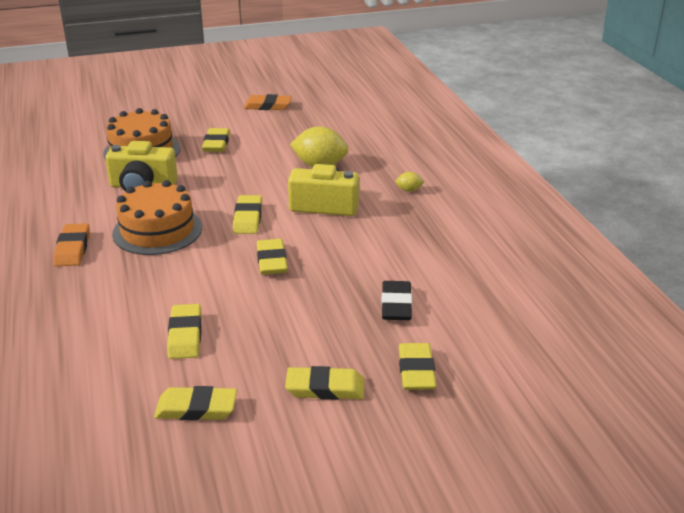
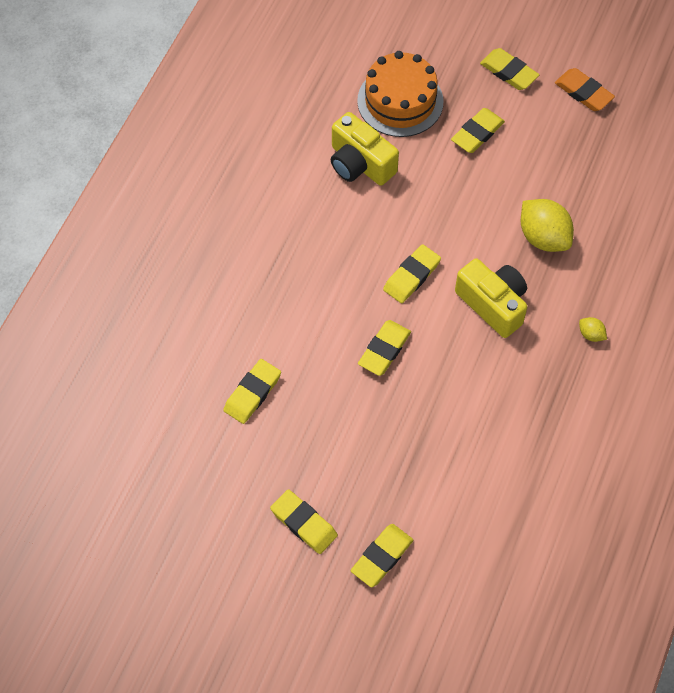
camera: 40 degrees right, 30 degrees up
orange eraser [53,223,90,266] -> none
orange cake [112,180,202,255] -> none
yellow eraser [154,386,237,421] -> yellow eraser moved to [480,48,539,90]
black eraser [381,281,412,320] -> none

